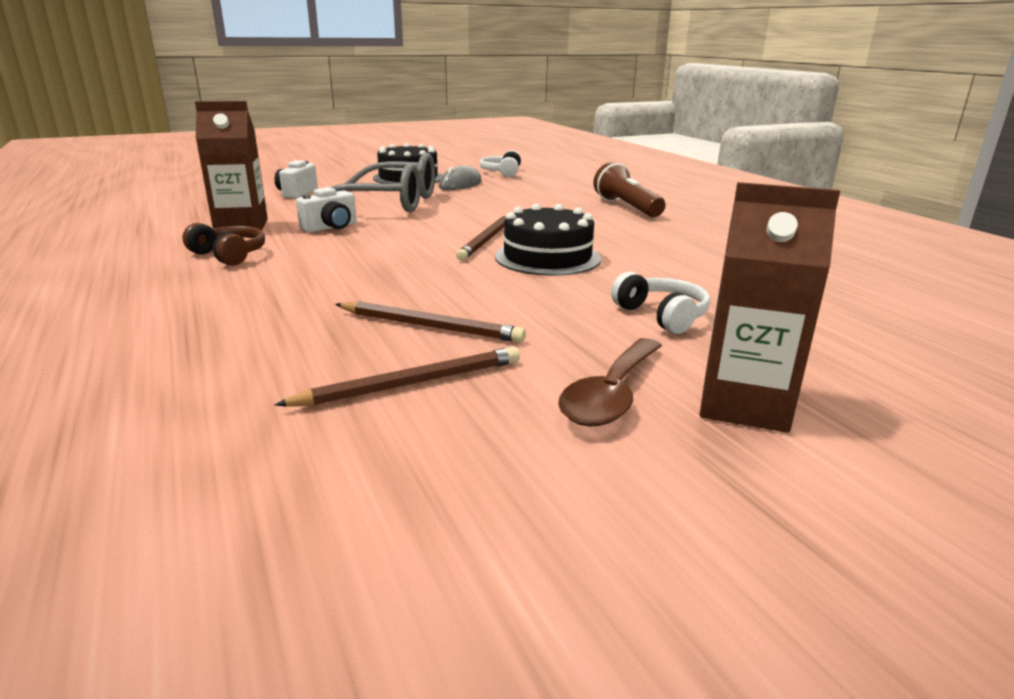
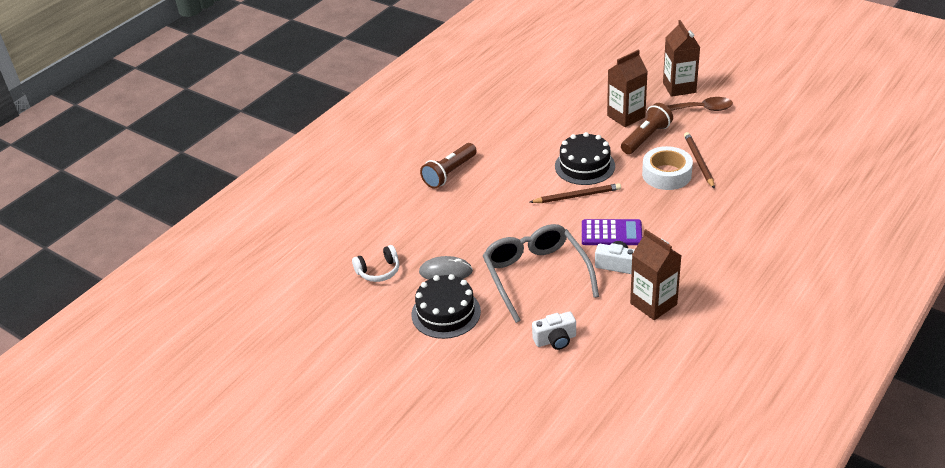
camera: 115 degrees left, 15 degrees up
brown headphones [182,223,265,266] -> none
brown pencil [275,347,520,407] -> none
white headphones [611,272,710,334] -> brown carton [607,50,648,127]
none -> purple calculator [582,219,642,245]
none -> brown flashlight [621,103,673,154]
none -> white tape [642,146,693,190]

